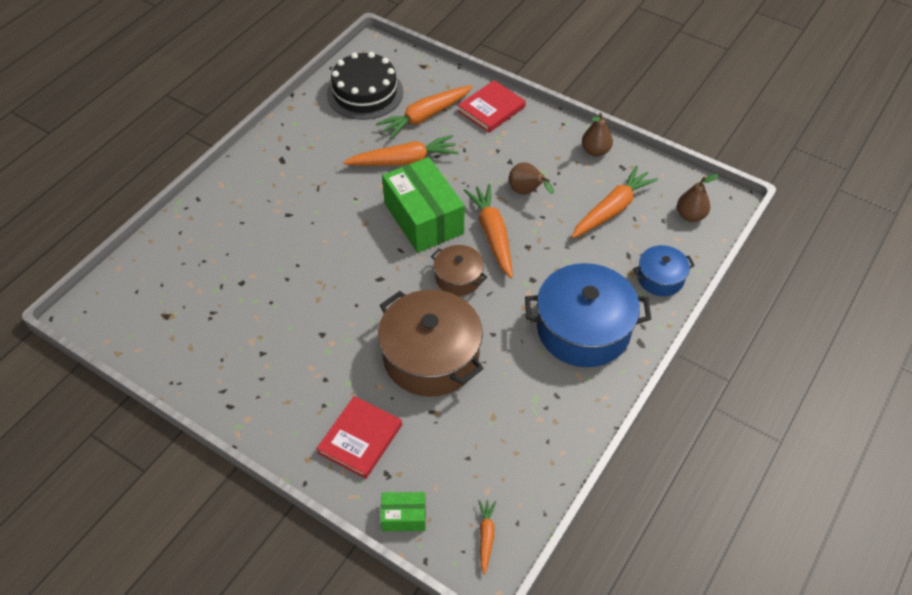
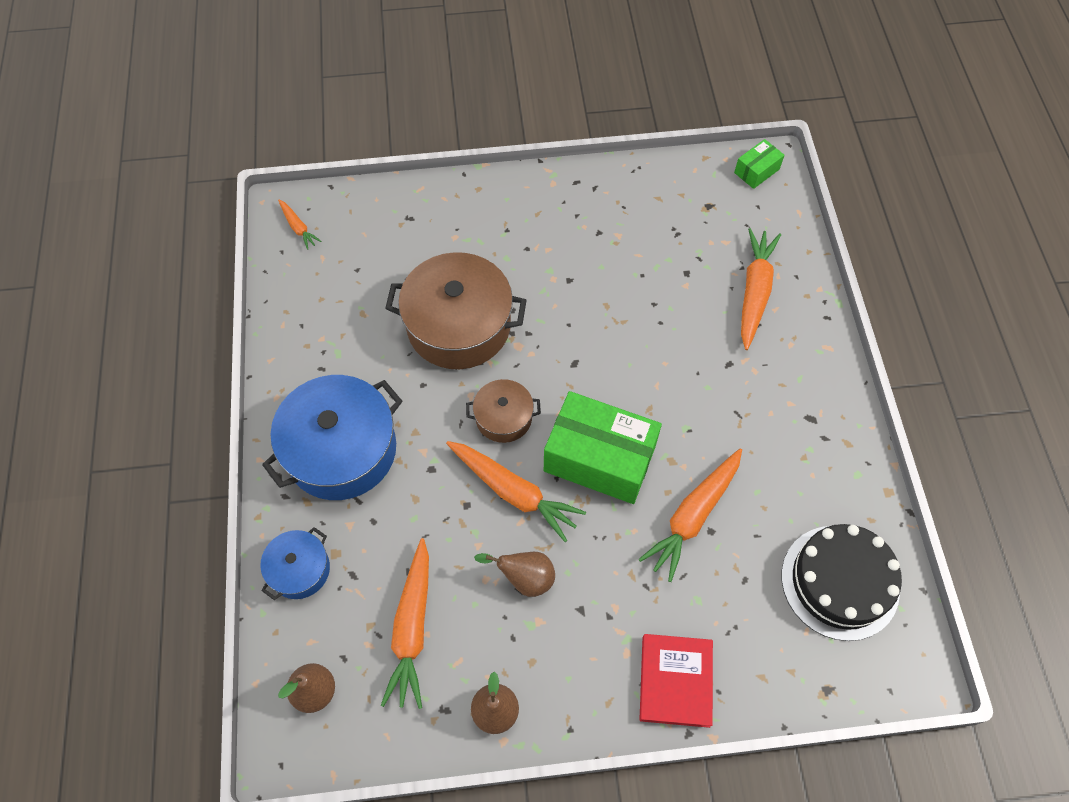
camera: 140 degrees right, 10 degrees up
red book [316,396,402,479] -> none
orange carrot [376,85,473,139] -> orange carrot moved to [741,228,781,350]
green box [381,492,426,531] -> green box moved to [734,139,785,189]

